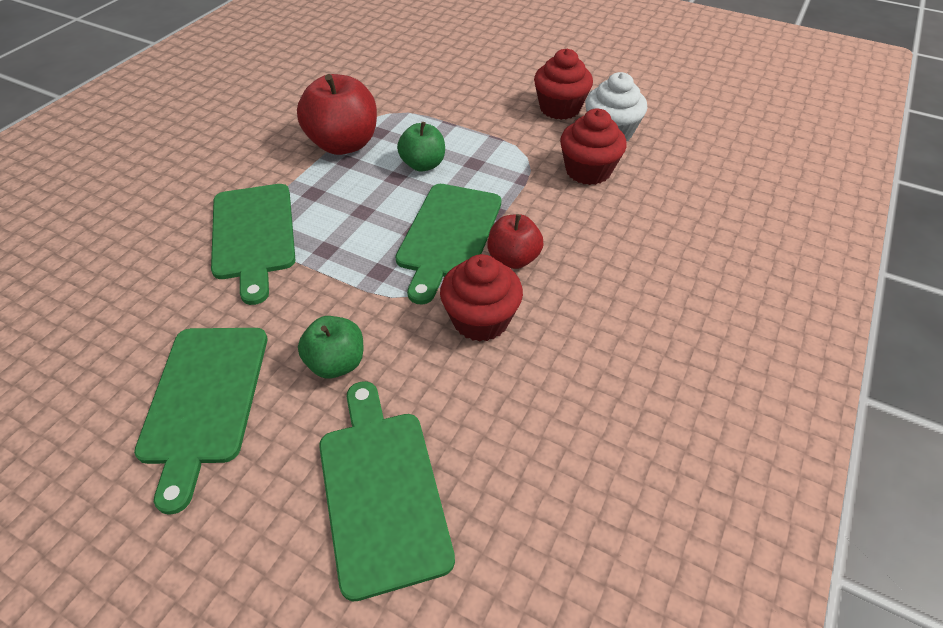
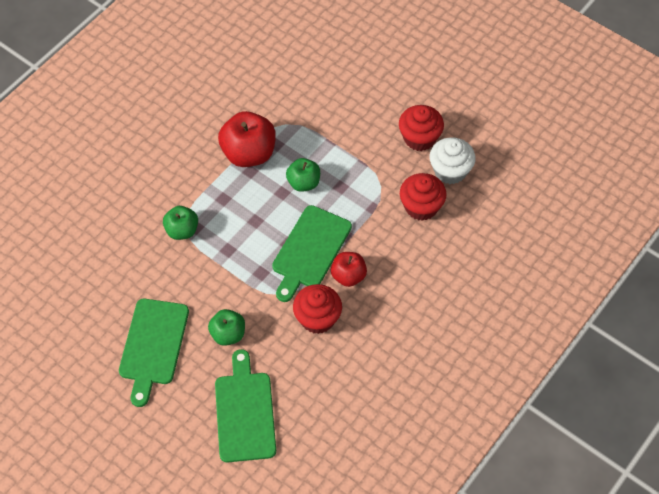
camera: 10 degrees right, 10 degrees up
green cutting board [211,184,295,305] -> green apple [163,206,198,240]

